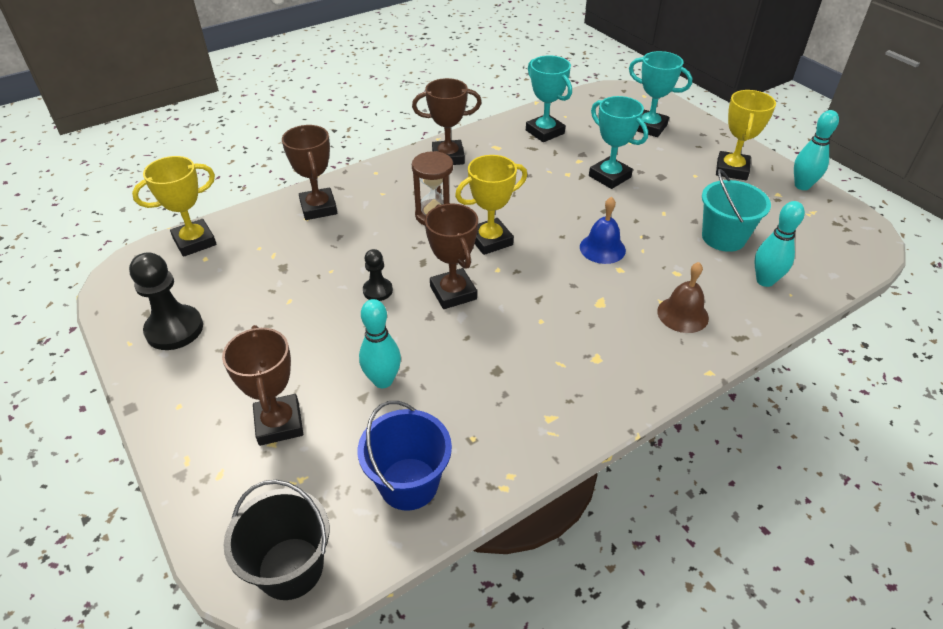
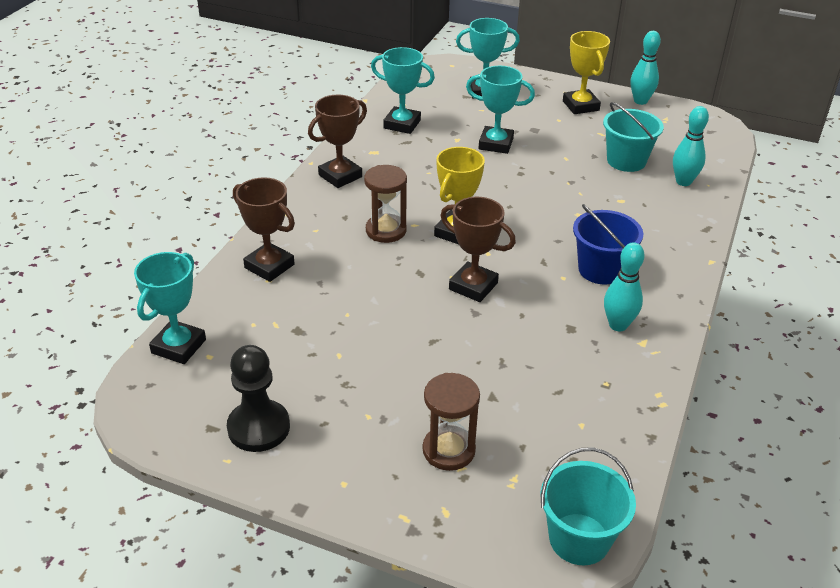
camera: 35 degrees left, 5 degrees down
yellow trophy [132,156,217,257] -> turquoise trophy [134,252,206,364]
brown trophy [222,325,303,446] -> brown hourglass [423,373,480,471]
black bucket [224,480,330,600] -> turquoise bucket [540,447,636,565]
blue bucket [358,401,452,511] -> blue bucket moved to [573,204,643,285]
turquoise bowling pin [359,299,401,388] -> turquoise bowling pin moved to [604,242,644,331]
black pawn [363,249,393,301] -> none
blue bell [580,197,626,264] -> none
brown bell [657,262,709,333] -> none

